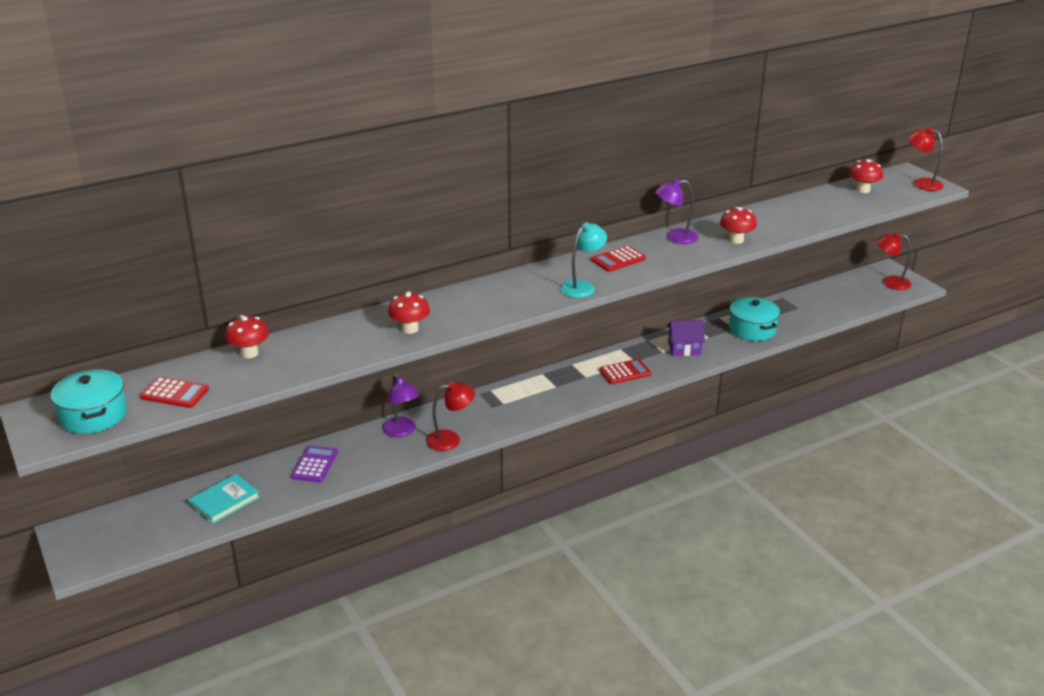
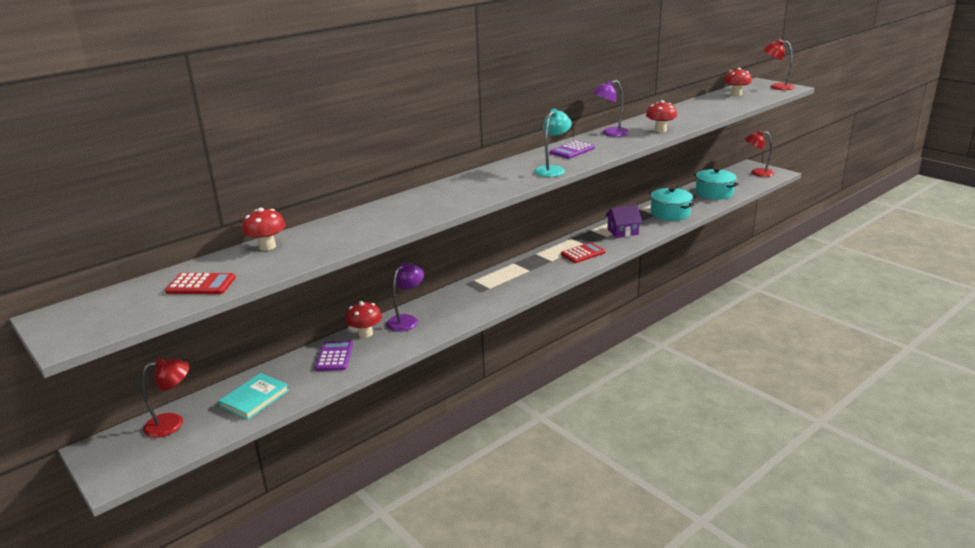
camera: 10 degrees left, 5 degrees down
turquoise pot [50,369,127,434] -> turquoise pot moved to [693,168,739,200]
purple lamp [382,374,419,437] -> purple lamp turned 105 degrees counterclockwise [386,263,424,332]
red mushroom [388,291,430,334] -> red mushroom moved to [345,301,382,338]
red lamp [426,381,475,451] -> red lamp moved to [142,358,189,438]
red calculator [591,246,646,272] -> purple calculator [550,141,595,159]

